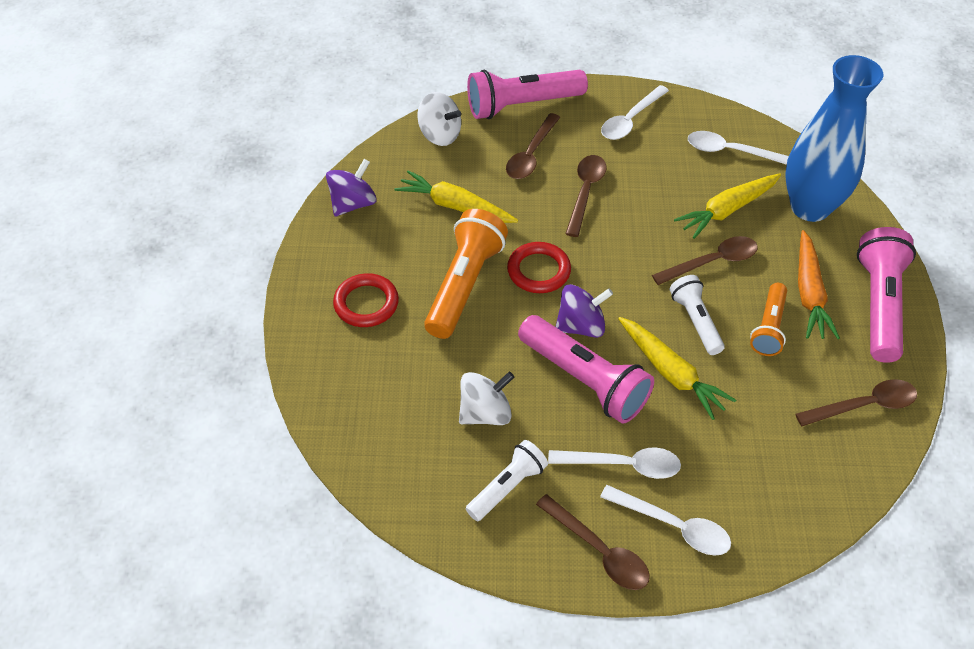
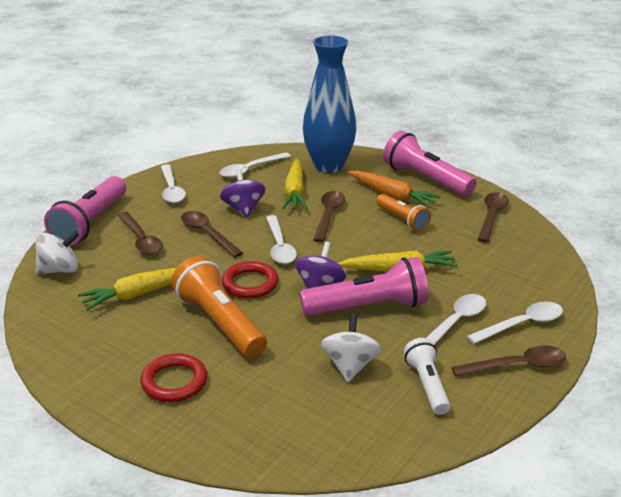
camera: 55 degrees left, 20 degrees down
purple spinning top [326,159,377,216] -> purple spinning top moved to [220,168,266,218]
white flashlight [669,275,725,355] -> none
none -> white spoon [266,215,297,264]

